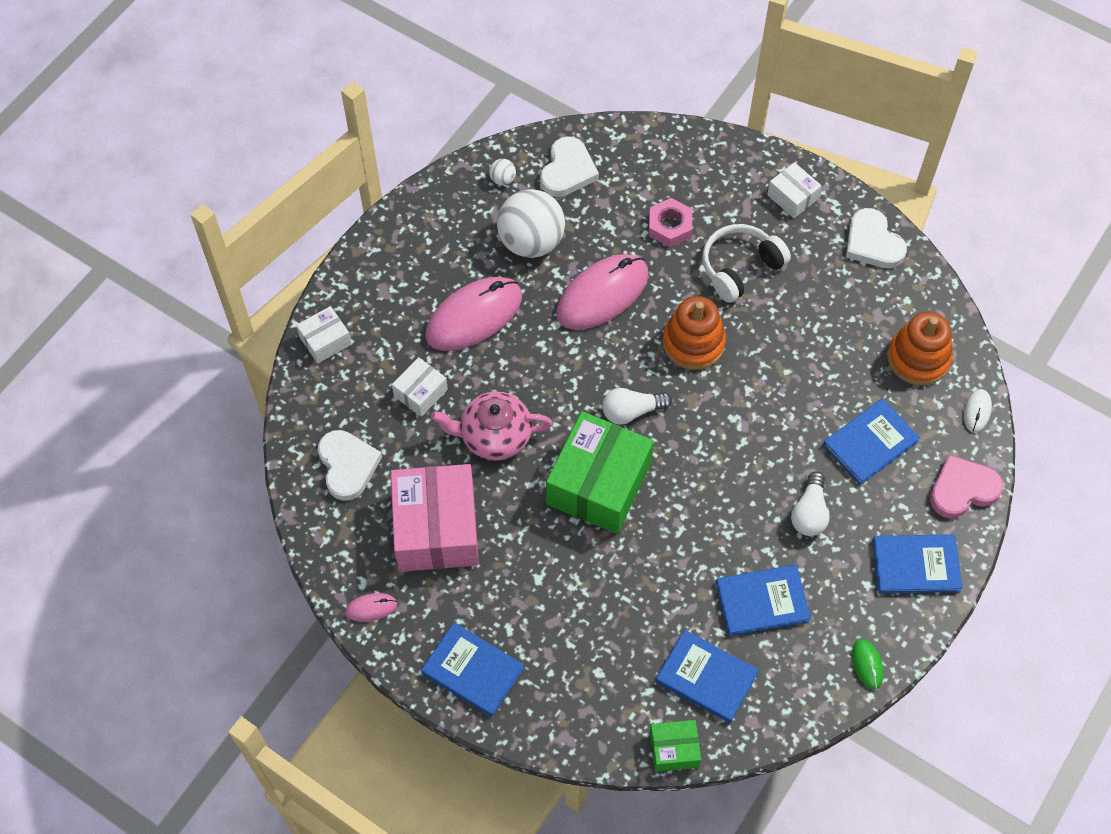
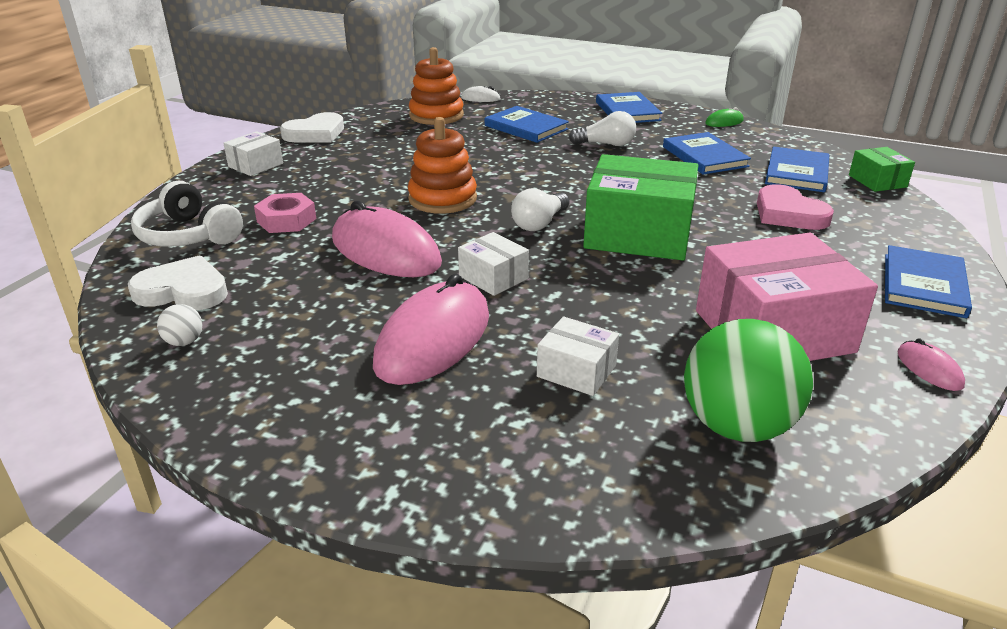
camera: 100 degrees left, 30 degrees down
white box [296,306,352,364] -> white box moved to [458,232,529,296]
white heart [318,430,382,501] -> green ball [684,319,813,442]
pink mouse [425,277,522,351] -> pink mouse turned 75 degrees clockwise [373,274,489,385]
pink teapot [431,391,553,461] -> none
white ball [497,189,565,258] -> none
white light bulb [602,388,672,425] -> white light bulb turned 60 degrees clockwise [511,188,569,231]
white headphones [702,224,791,303] -> white headphones moved to [131,181,243,247]
pink heart [930,455,1003,518] -> pink heart moved to [757,184,834,230]

